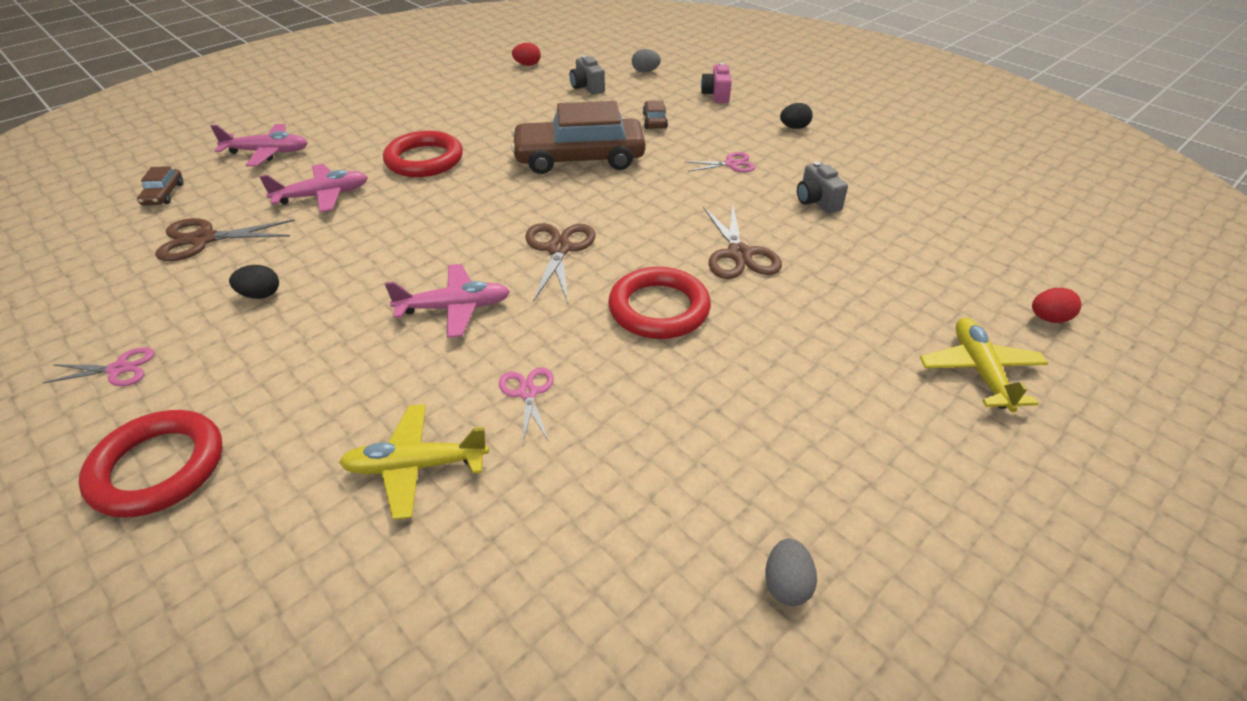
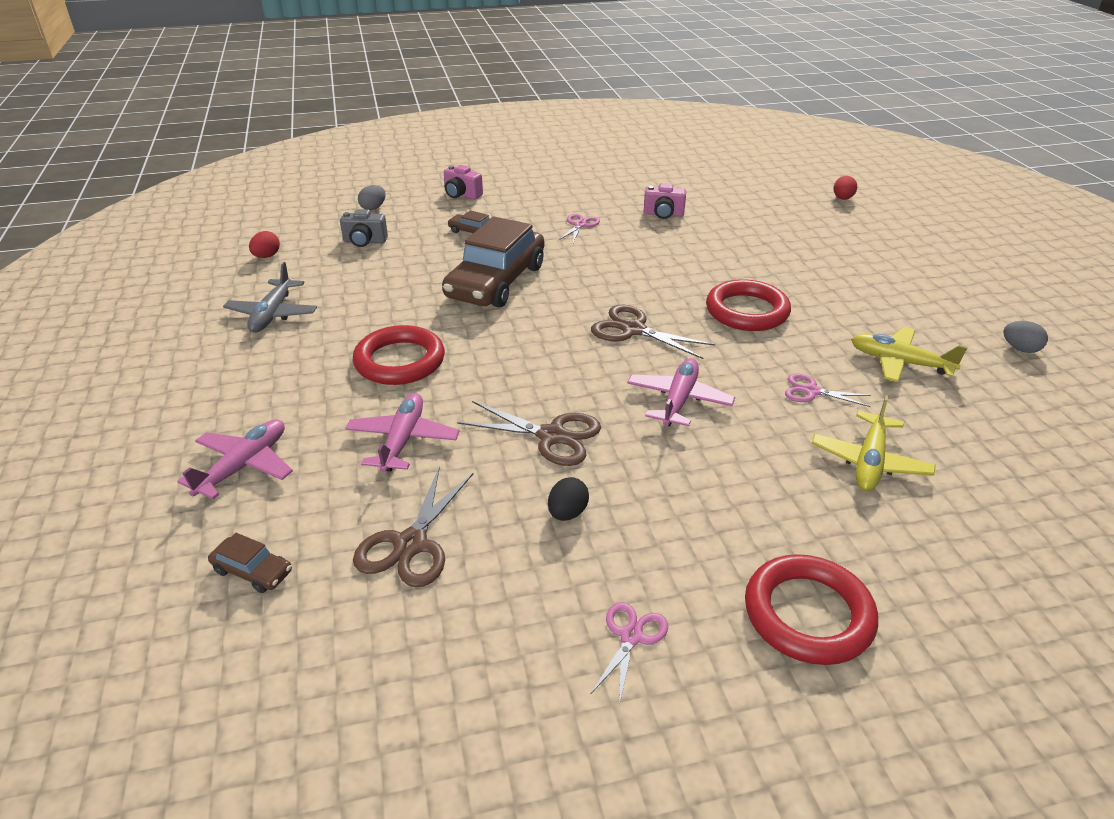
camera: 60 degrees left, 5 degrees down
brown scissors [703,203,782,279] -> brown scissors moved to [457,401,601,466]
black egg [780,103,813,129] -> none
grey camera [797,161,848,213] -> pink camera [644,183,686,219]
yellow plane [920,318,1048,412] -> yellow plane moved to [851,327,968,382]
none -> grey plane [223,262,317,332]

